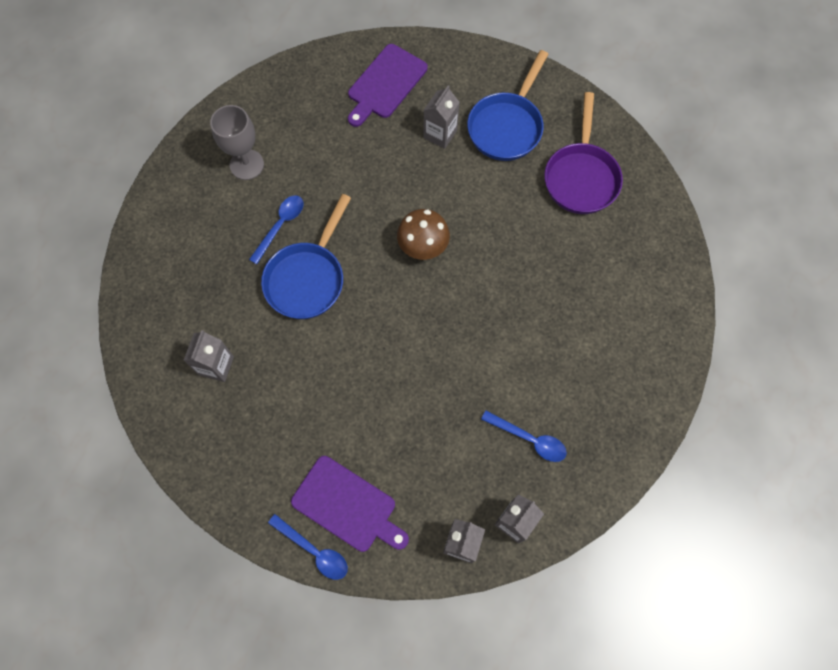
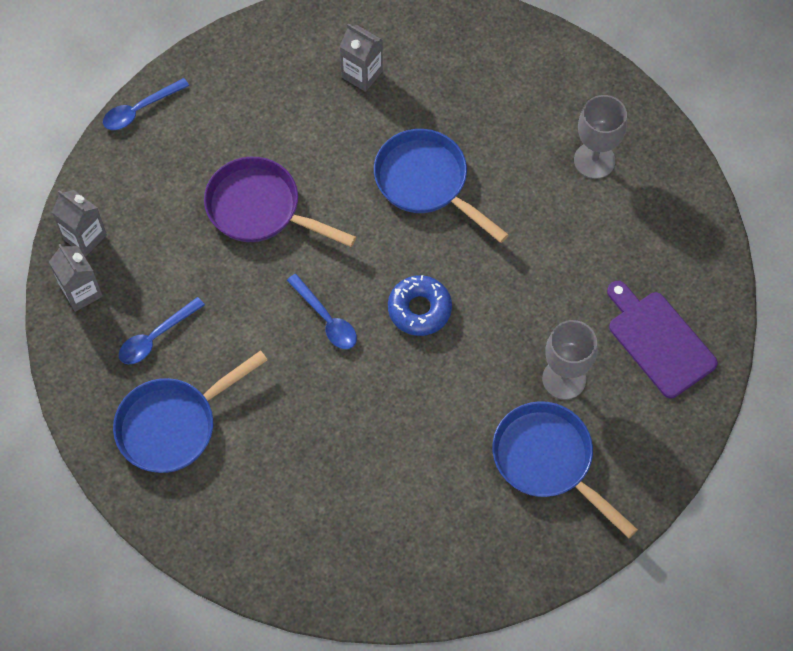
camera: 110 degrees right, 5 degrees down
blue spoon [249,195,303,264] -> blue spoon moved to [287,274,357,349]
purple cutting board [291,456,409,552] -> none
brown mushroom [397,209,450,260] -> blue donut [388,275,452,336]
grey carton [423,85,460,149] -> grey goblet [542,320,597,400]
purple pan [544,92,623,214] -> purple pan moved to [204,157,356,247]
none -> blue pan [113,350,268,473]

